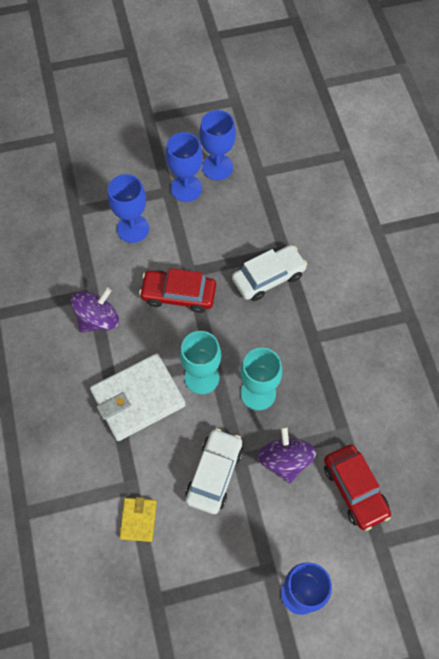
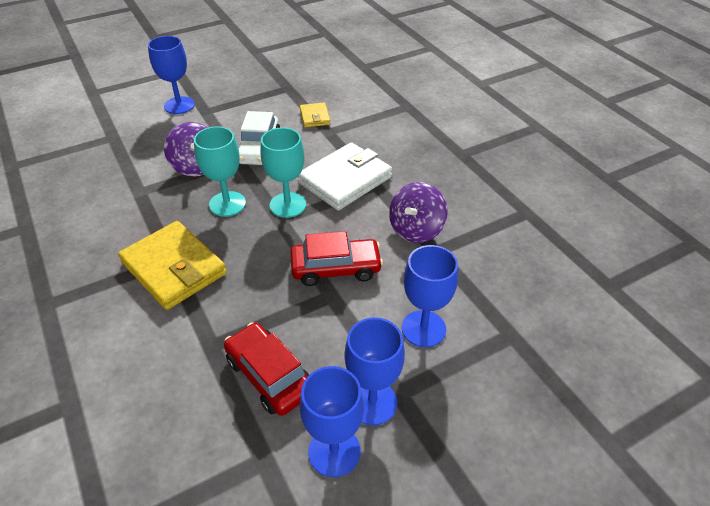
camera: 165 degrees right, 20 degrees down
white car [232,245,307,301] -> none
red car [324,445,391,531] -> red car moved to [224,322,309,416]
none -> yellow wallet [118,221,227,310]

